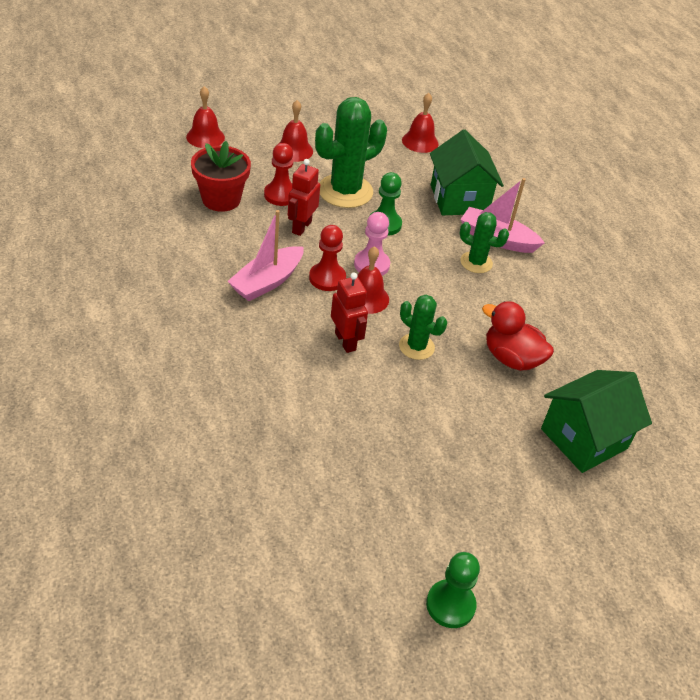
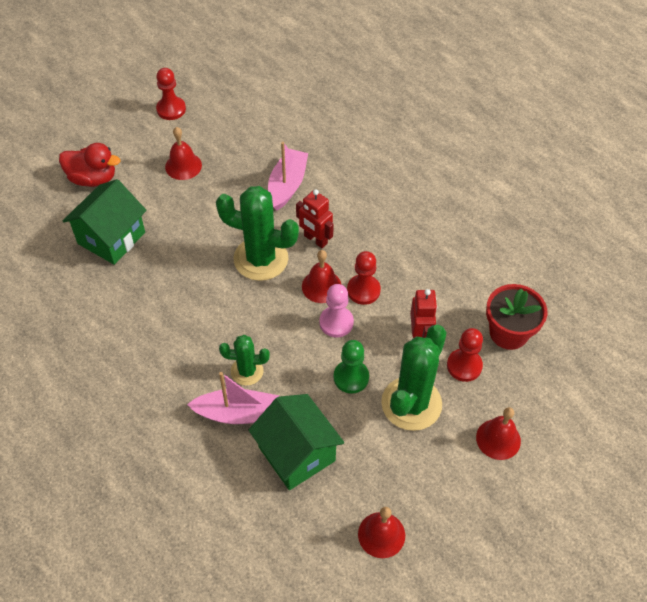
camera: 160 degrees right, 10 degrees up
red bell [186,86,225,148] -> red bell moved to [165,127,202,180]
pink boat [227,210,304,301] -> pink boat moved to [268,142,308,211]
green cactus [399,295,447,360] -> green cactus [216,186,299,281], size x1.81
green pawn [426,552,480,628] -> red pawn [156,68,186,120]
red duck [482,301,554,371] -> red duck moved to [59,143,120,187]

